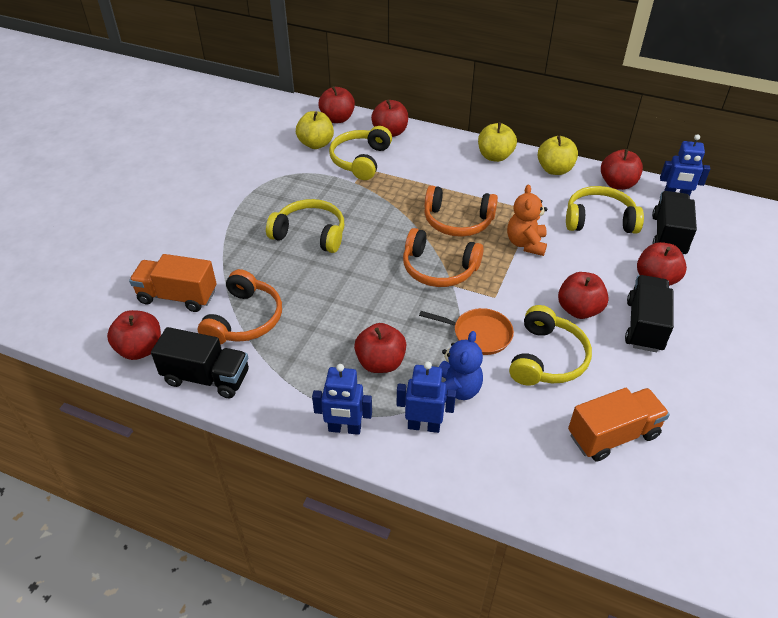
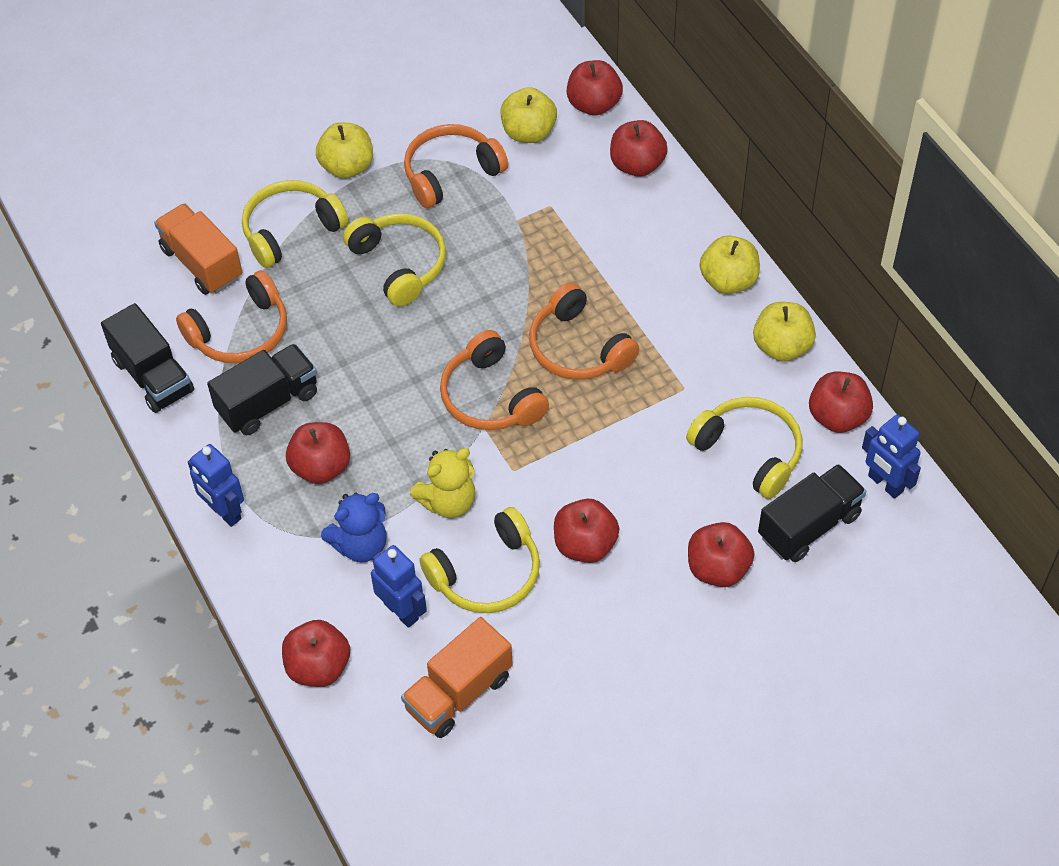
camera: 40 degrees right, 10 degrees up
red apple [107,310,161,360] -> red apple moved to [282,620,350,687]
yellow headphones [329,126,392,180] -> yellow headphones moved to [242,180,348,268]
blue robot [397,362,456,433] -> blue robot moved to [371,545,427,628]
orange pan [419,308,514,355] -> yellow teddy bear [410,448,475,518]
orange teddy bear [507,185,548,256] -> none
orange truck [568,388,670,461] -> orange truck turned 120 degrees clockwise [401,617,513,738]
black truck [625,275,674,352] -> black truck moved to [207,344,317,435]
none -> yellow apple [316,123,373,179]
none -> orange headphones [404,124,508,208]

